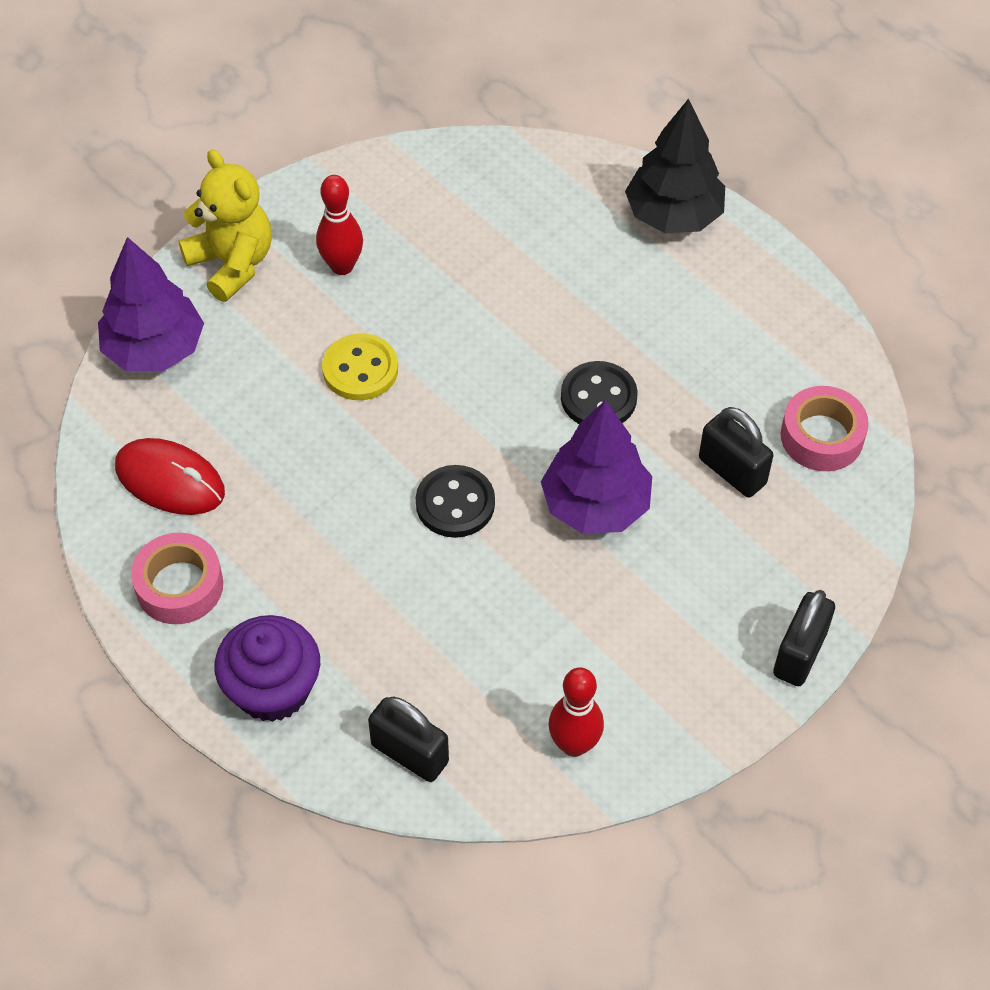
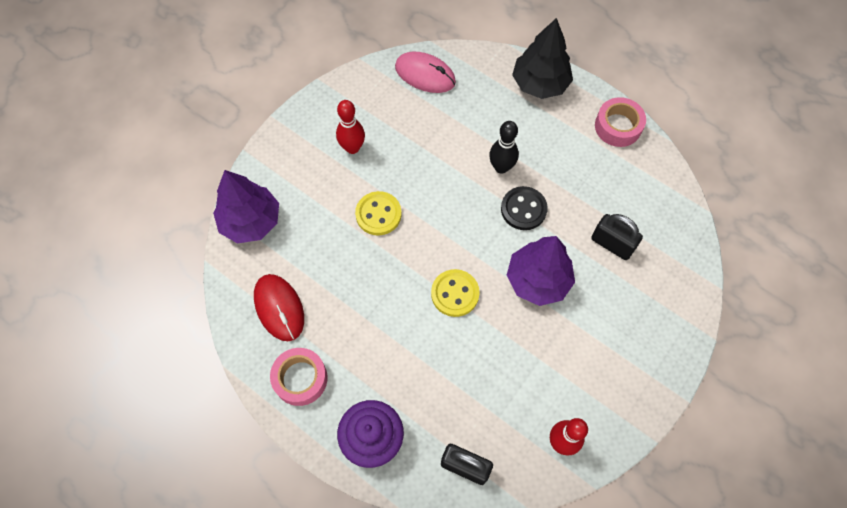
camera: 10 degrees left, 10 degrees up
red mouse [115,438,225,515] -> red mouse turned 45 degrees clockwise [254,274,304,341]
yellow teddy bear [179,149,272,302] -> none
black button [416,465,495,538] -> yellow button [431,269,480,317]
black padlock [773,590,835,686] -> none
pink tape [781,386,869,471] -> pink tape moved to [595,97,646,147]
none -> pink mouse [395,52,456,93]
none -> black bowling pin [489,121,519,174]

